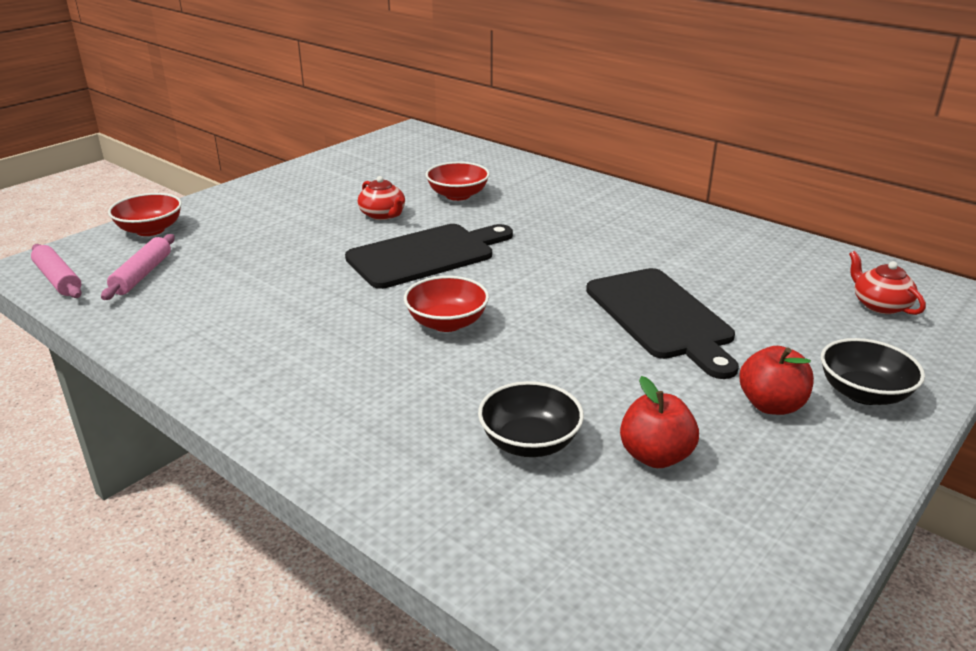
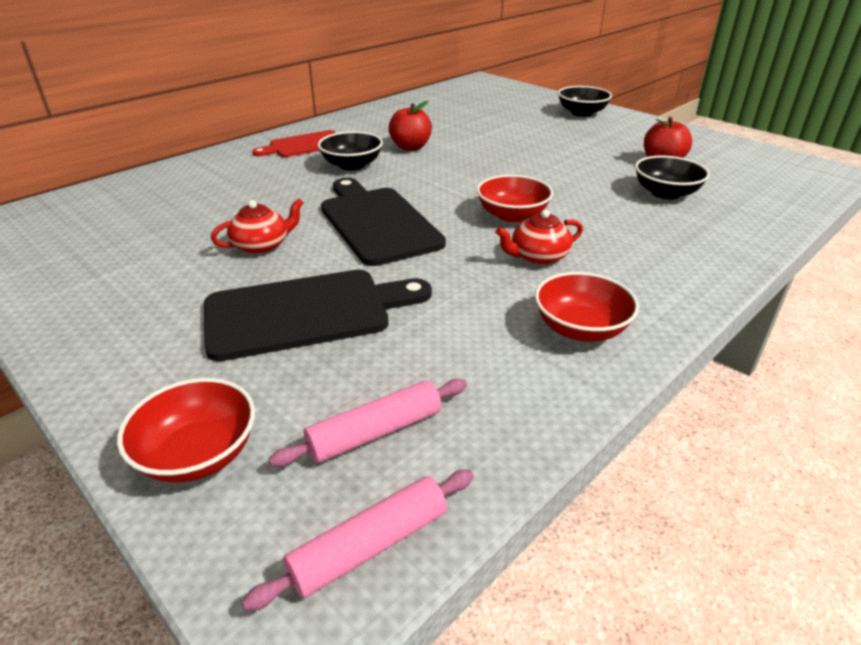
camera: 85 degrees left, 5 degrees up
pink rolling pin [101,234,175,300] -> pink rolling pin turned 45 degrees counterclockwise [269,379,467,467]
red bowl [426,162,490,201] -> red bowl moved to [535,272,639,342]
black cutting board [586,268,739,379] -> black cutting board moved to [204,270,432,361]
red apple [740,346,814,415] -> red apple moved to [388,101,432,151]
red teapot [849,251,926,315] -> red teapot moved to [495,209,583,265]
none -> red cutting board [252,130,336,157]
none -> black bowl [318,131,383,171]

